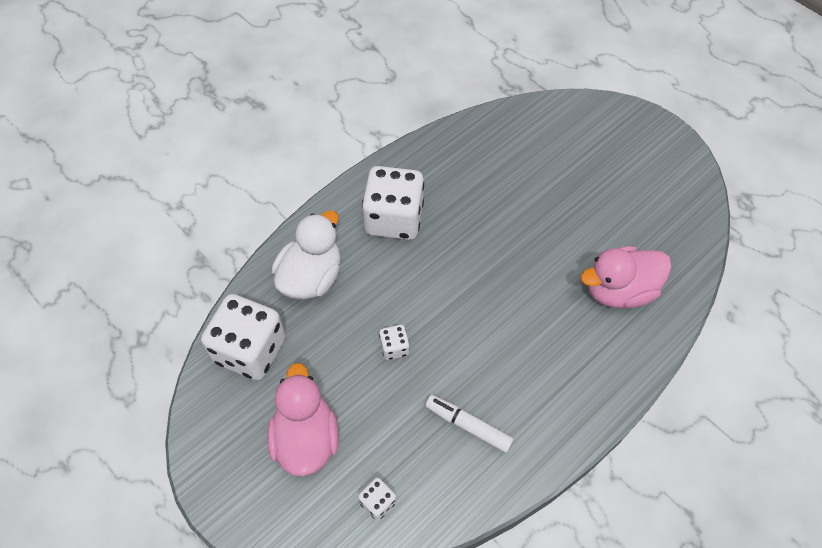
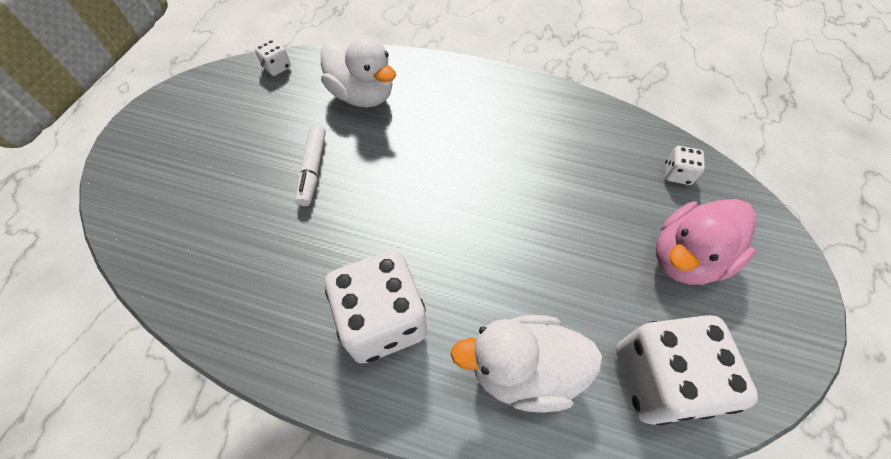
camera: 120 degrees left, 0 degrees up
white dice [379,325,410,360] -> white dice moved to [255,39,291,76]
white marker [425,395,514,453] -> white marker moved to [295,124,326,206]
pink duck [581,246,672,308] -> white duck [321,36,396,107]

